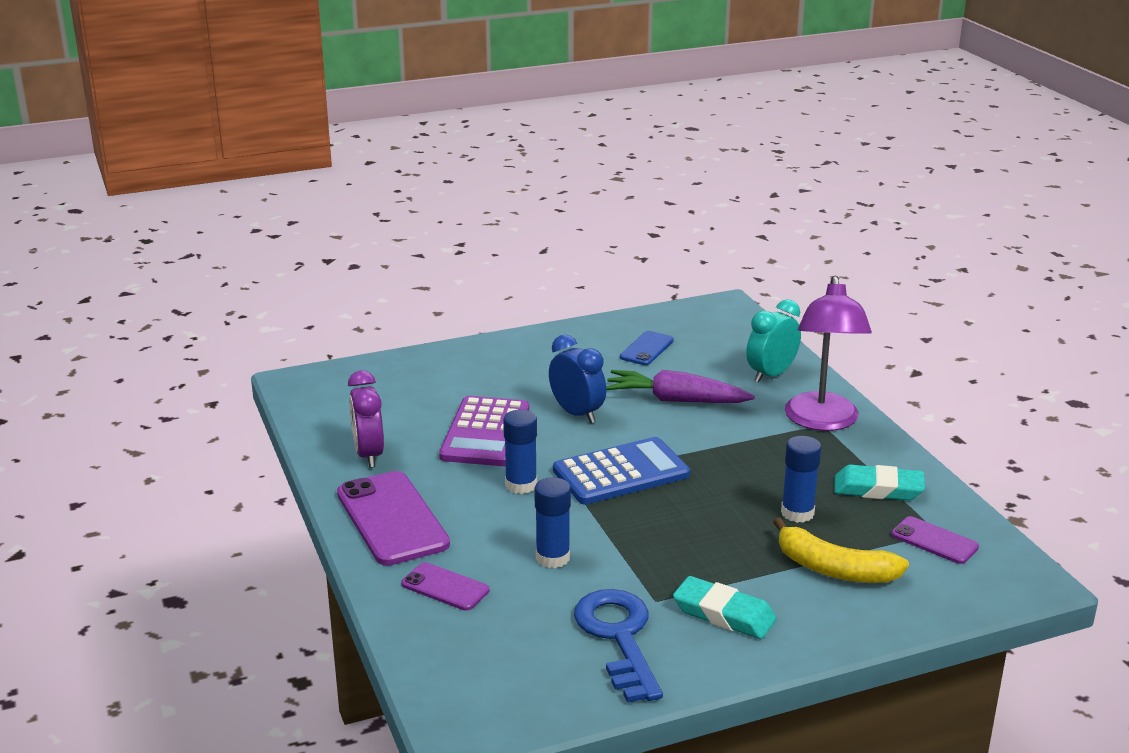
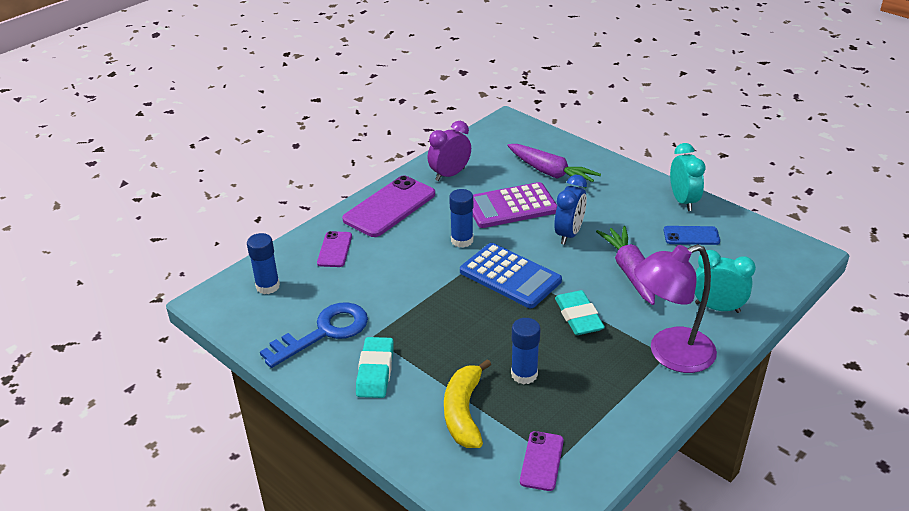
camera: 65 degrees right, 10 degrees up
blue glue stick [534,477,571,568] -> blue glue stick moved to [247,233,280,294]
turquoise eraser [834,465,925,501] -> turquoise eraser moved to [555,290,605,335]
none -> purple carrot [507,144,601,188]
none -> turquoise clock [670,143,706,211]

